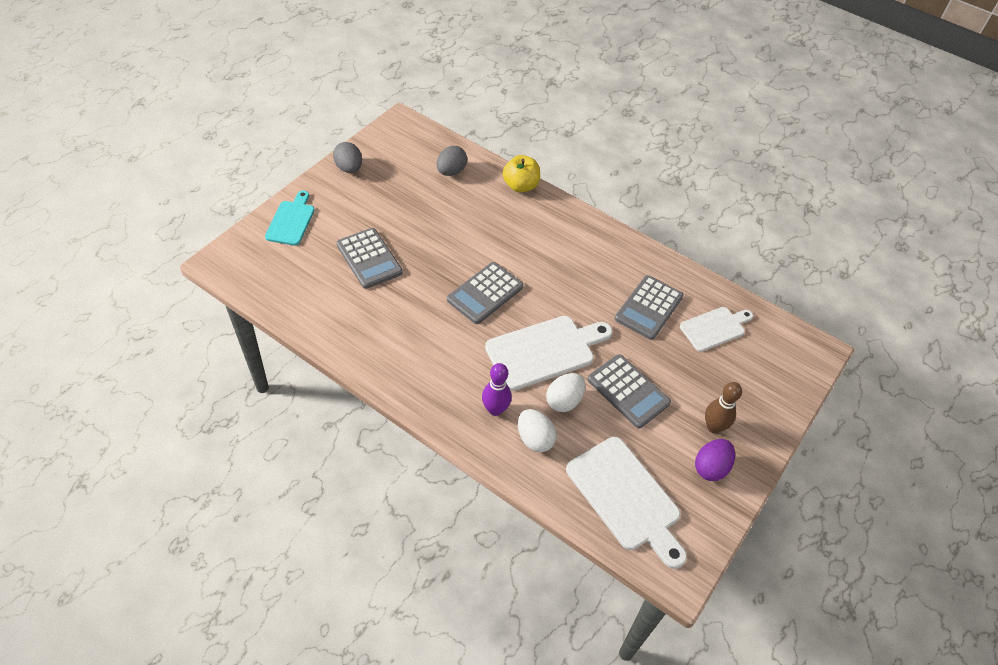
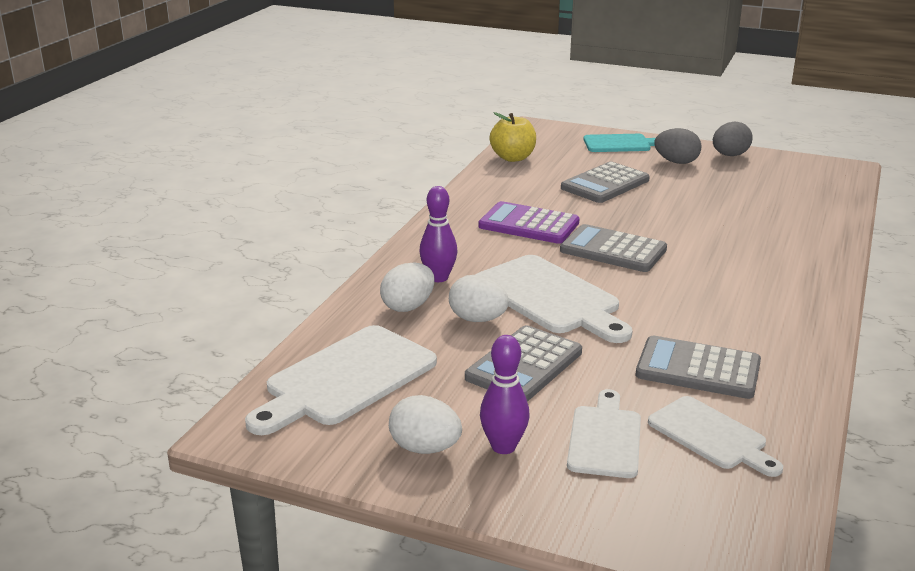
camera: 80 degrees right, 25 degrees down
grey egg [437,146,467,176] -> grey egg moved to [654,128,702,164]
yellow apple [503,155,540,193] -> yellow apple moved to [489,112,536,162]
purple egg [695,439,735,481] -> white egg [389,395,462,454]
brown bowling pin [705,382,742,433] -> purple bowling pin [480,335,530,454]
none -> purple calculator [478,201,580,244]
none -> white cutting board [567,389,641,478]

